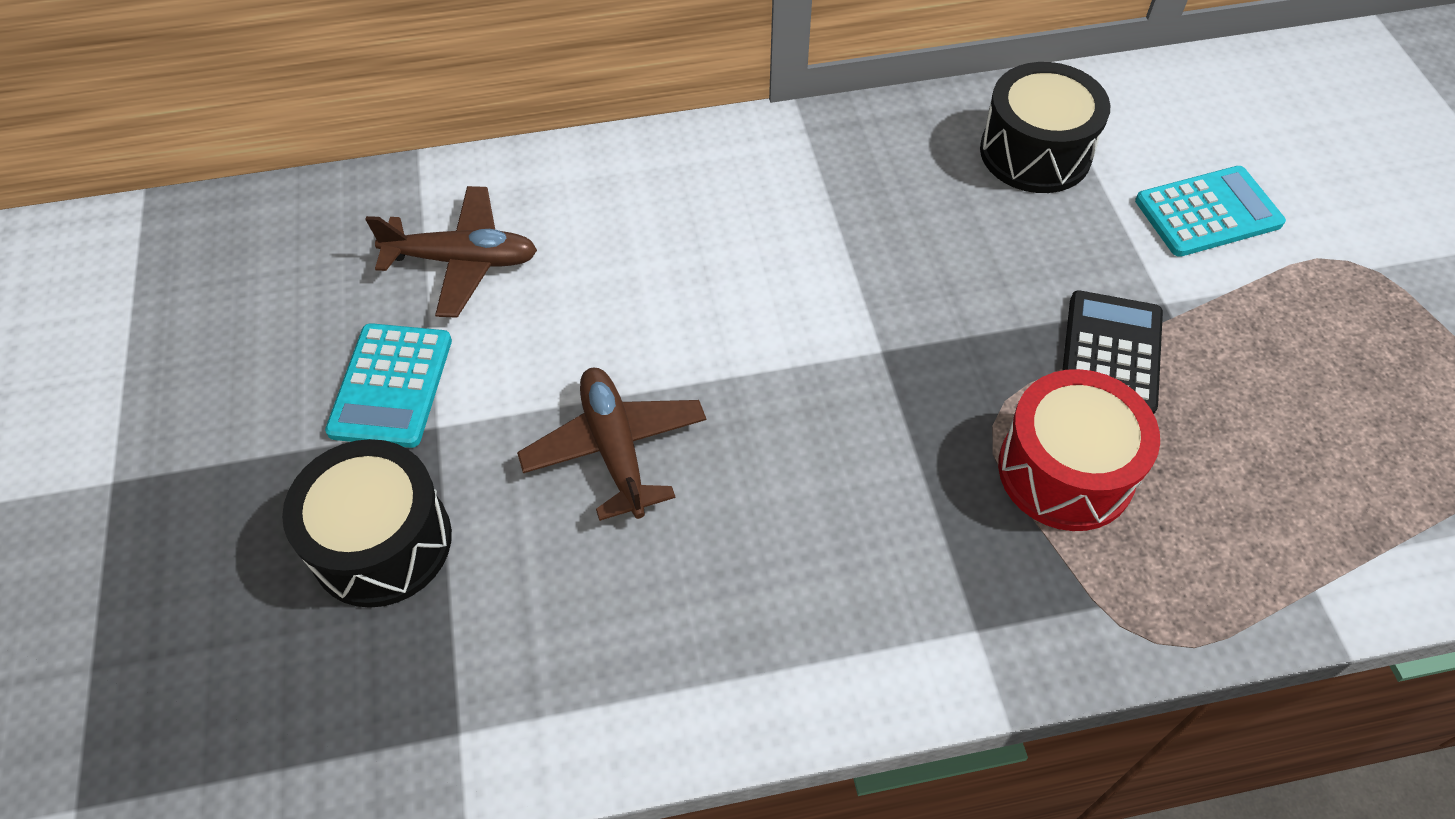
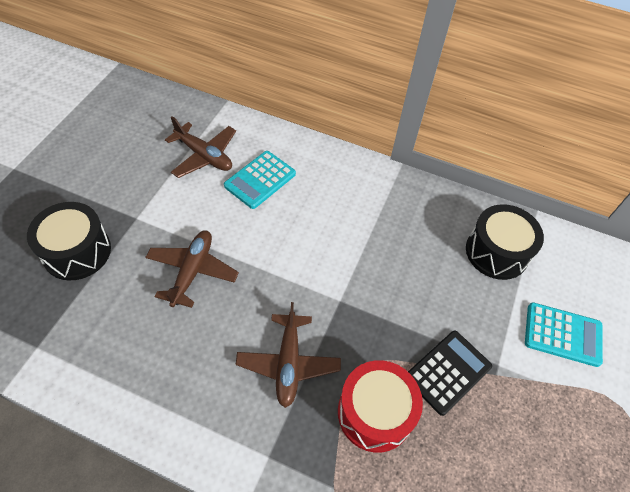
camera: 30 degrees right, 0 degrees up
turquoise calculator [325,323,452,448] -> turquoise calculator moved to [224,151,296,209]
none -> brown plane [236,302,341,408]

